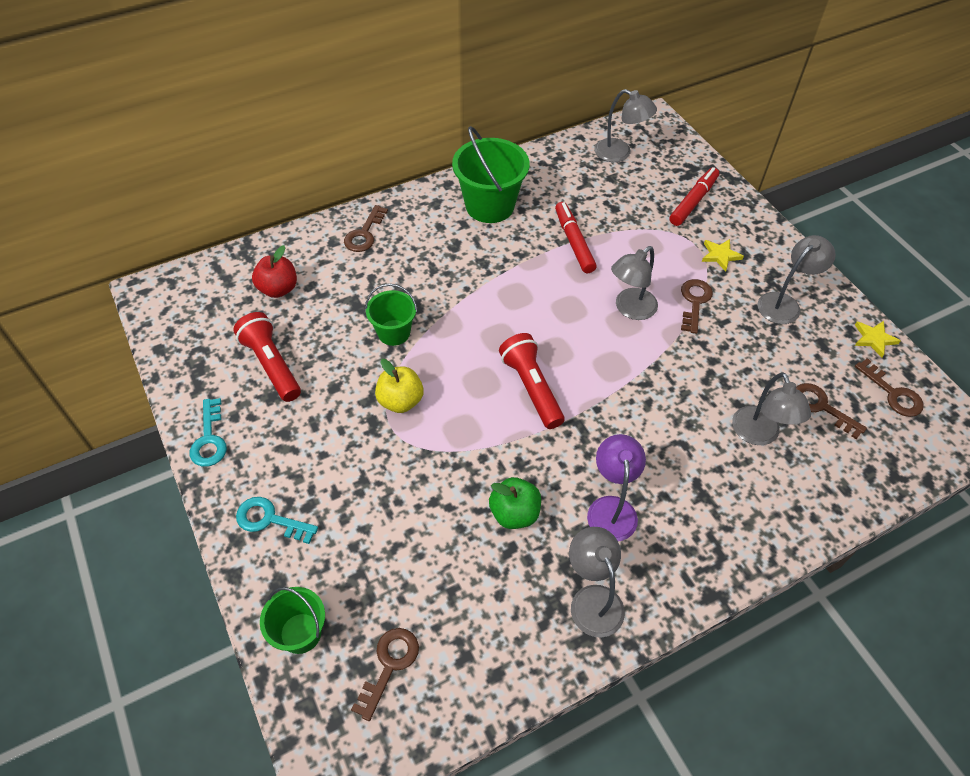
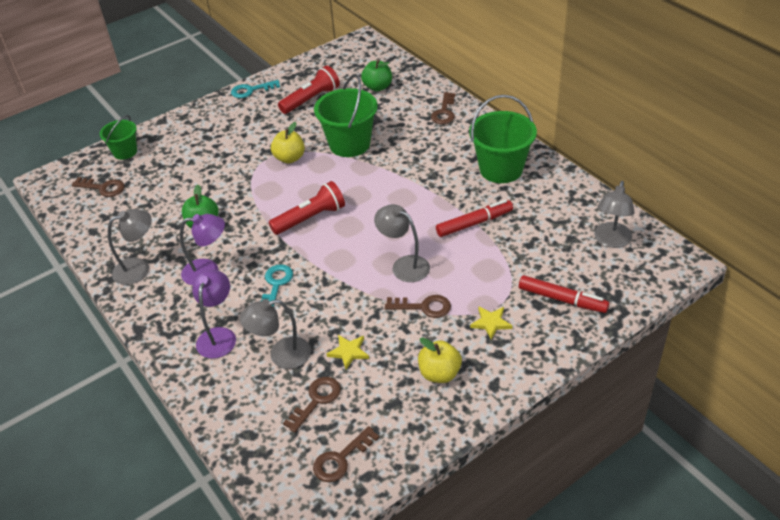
camera: 85 degrees right, 10 degrees down
turquoise key [236,497,318,544] -> turquoise key moved to [261,264,293,307]
red apple [252,245,297,298] -> green apple [361,60,392,91]
brown key [344,205,388,252] -> brown key turned 90 degrees counterclockwise [431,92,455,124]
green bucket [365,284,417,346] -> green bucket [314,74,378,157], size x1.70
grey lamp [758,235,836,324] -> yellow apple [418,337,462,383]
yellow star [855,321,901,358] -> yellow star moved to [327,335,369,369]
none -> purple lamp [192,270,236,358]

